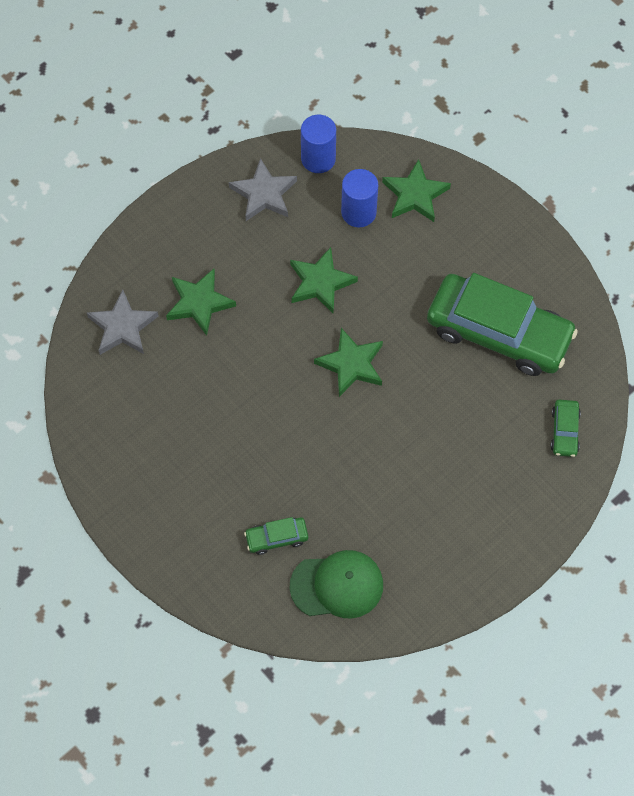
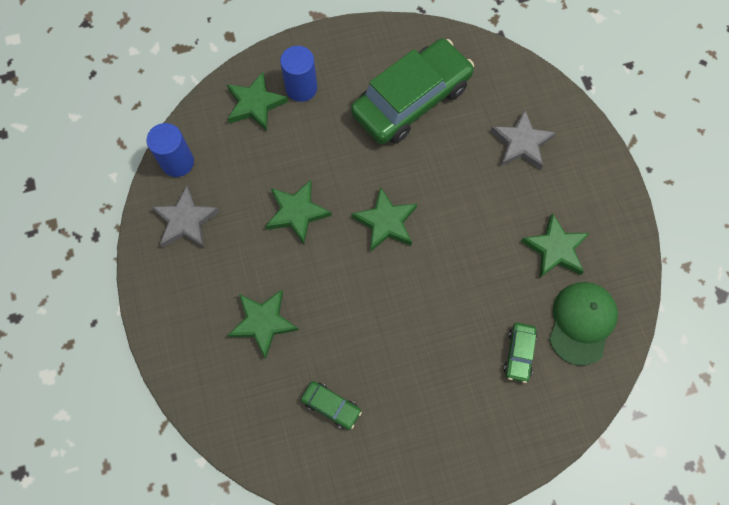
camera: 65 degrees left, 5 degrees up
grey star [87,290,159,355] -> grey star moved to [490,110,556,170]
blue cylinder [341,169,378,227] -> blue cylinder moved to [280,46,317,102]
green car [551,399,581,457] -> green car moved to [301,381,362,430]
none -> green star [521,213,590,278]

